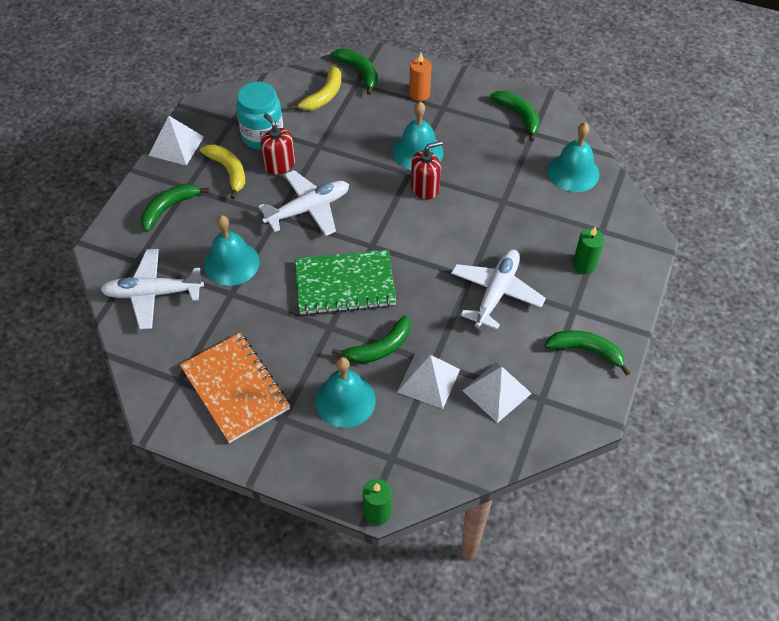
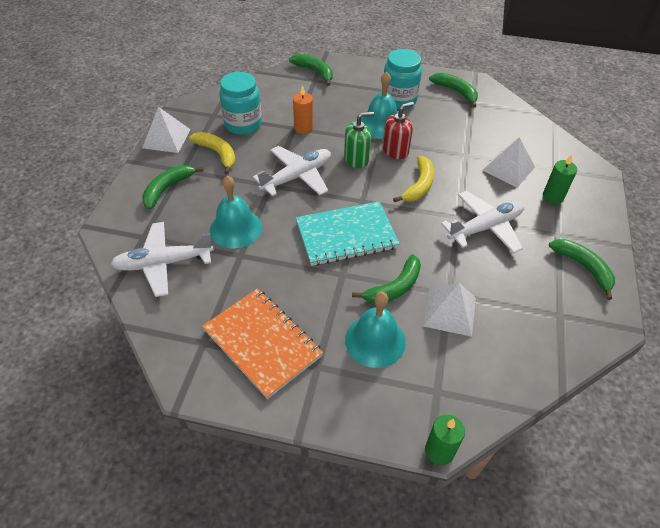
camera: 10 degrees left, 5 degrees down
red soap dispenser [260,113,295,175] -> none
yellow banana [290,66,341,111] -> yellow banana moved to [393,156,434,202]
green notebook [295,250,396,315] -> turquoise notebook [296,201,400,266]
orange candle [409,53,431,101] -> orange candle moved to [293,85,313,134]
white plane [451,250,546,330] -> white plane turned 45 degrees clockwise [441,191,524,253]
white pyramid [462,362,532,423] -> white pyramid moved to [482,137,535,187]
green banana [545,330,630,376] -> green banana turned 45 degrees clockwise [549,239,615,300]
turquoise bell [548,122,599,192] -> none
none -> green soap dispenser [344,112,374,168]
none -> turquoise jar [384,49,422,110]

